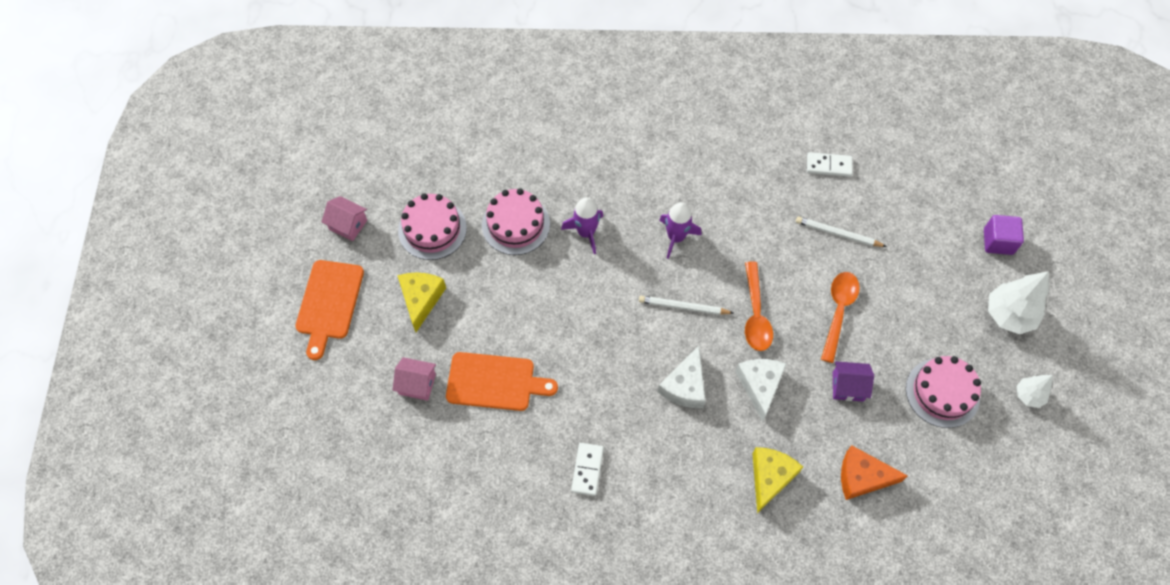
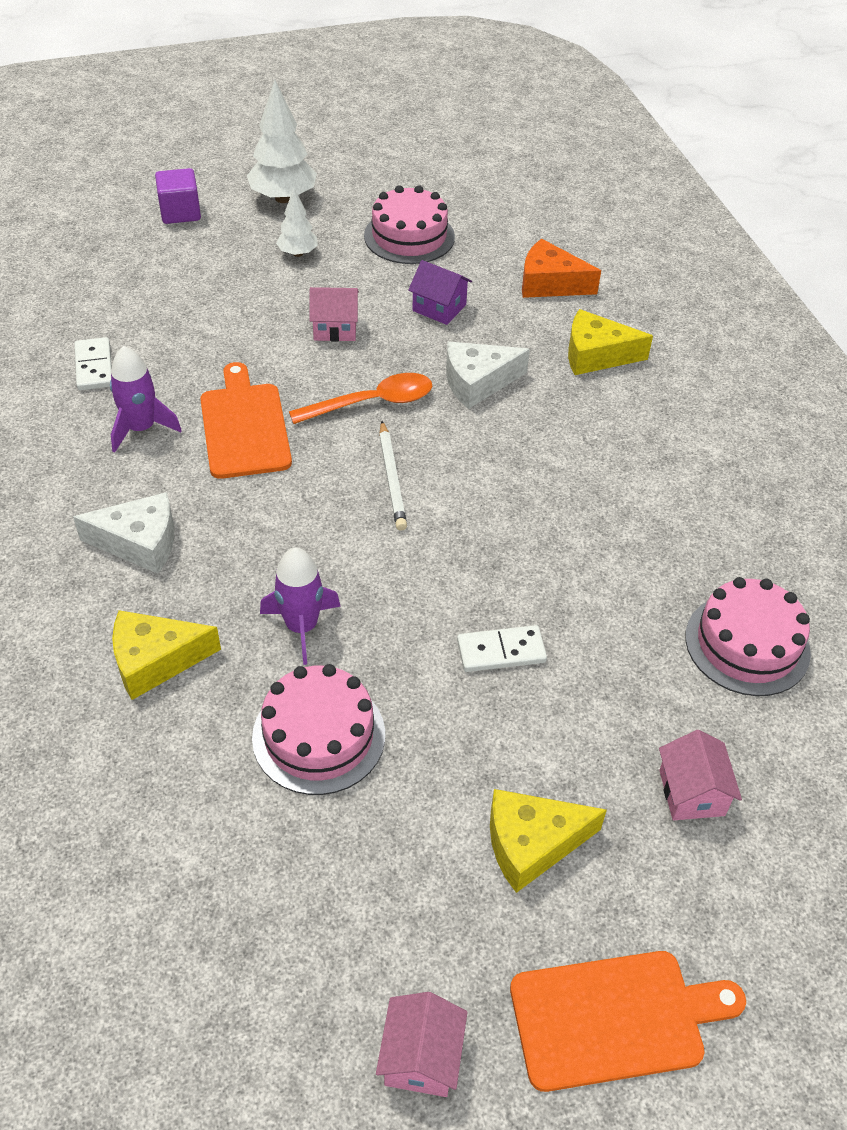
camera: 110 degrees left, 15 degrees down
pink cake [398,193,467,260] -> pink cake moved to [685,577,811,696]
orange cutting board [446,352,558,411] -> orange cutting board moved to [200,362,292,479]
white domino [571,443,604,496] -> white domino moved to [457,625,547,672]
white cheese [658,346,706,408] -> white cheese moved to [73,492,174,574]
purple rocket [659,202,702,259] -> purple rocket moved to [110,346,182,452]
white pencil [796,216,887,247] -> none
orange spoon [821,272,860,363] -> pink house [309,287,359,341]
purple house [833,361,874,402] -> purple house turned 45 degrees counterclockwise [408,260,472,325]
orange cheese [841,445,908,500] -> orange cheese turned 120 degrees clockwise [522,239,601,298]
white tree [1016,375,1053,408] -> white tree moved to [276,188,318,257]
none -> yellow cheese [112,610,221,700]

